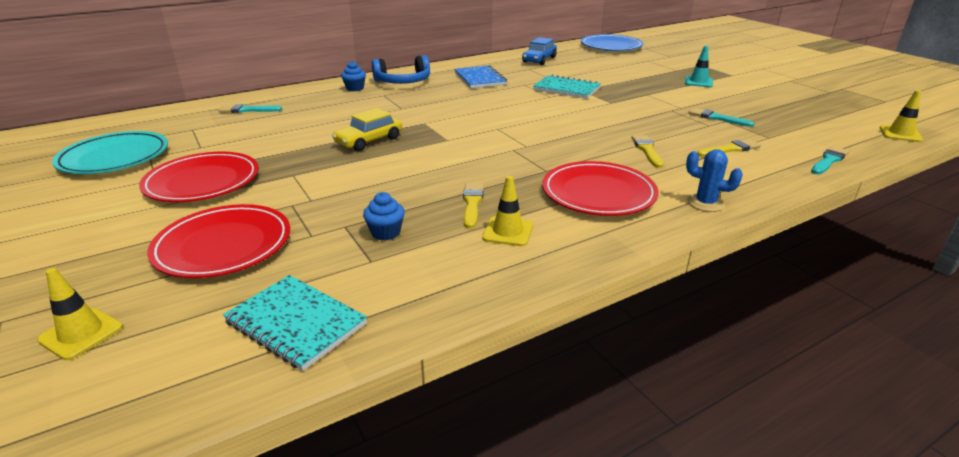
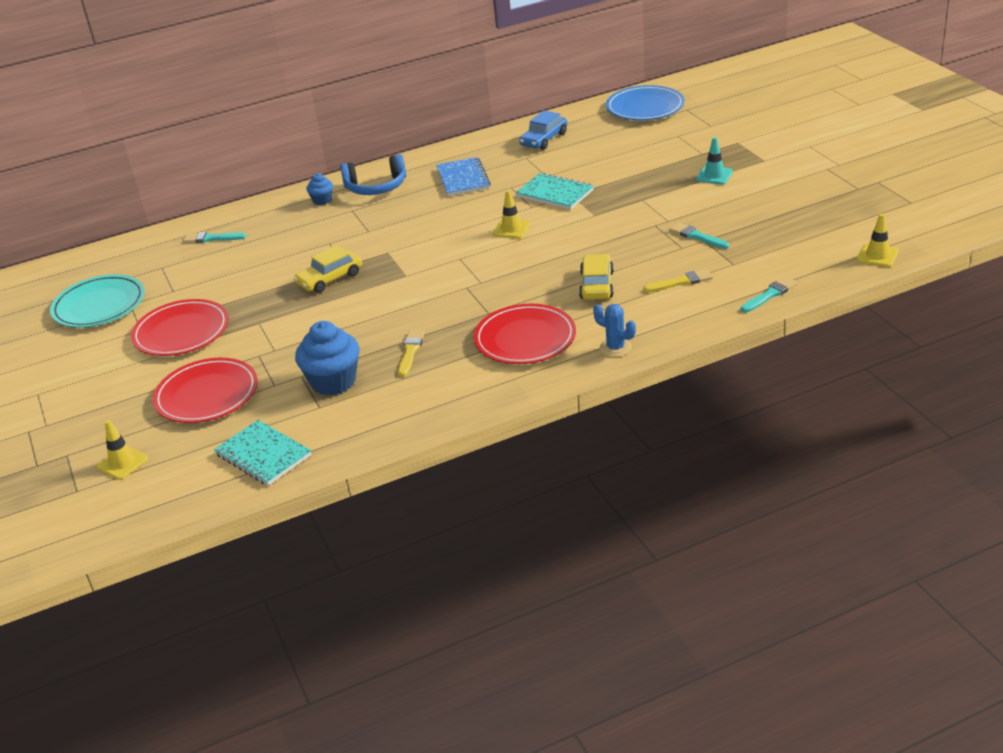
camera: 10 degrees right, 5 degrees up
blue cupcake [363,192,405,241] -> blue cupcake [295,321,360,396], size x1.92
yellow traffic cone [482,176,533,246] -> yellow traffic cone moved to [493,190,531,239]
yellow brush [631,135,663,168] -> yellow car [579,254,614,300]

